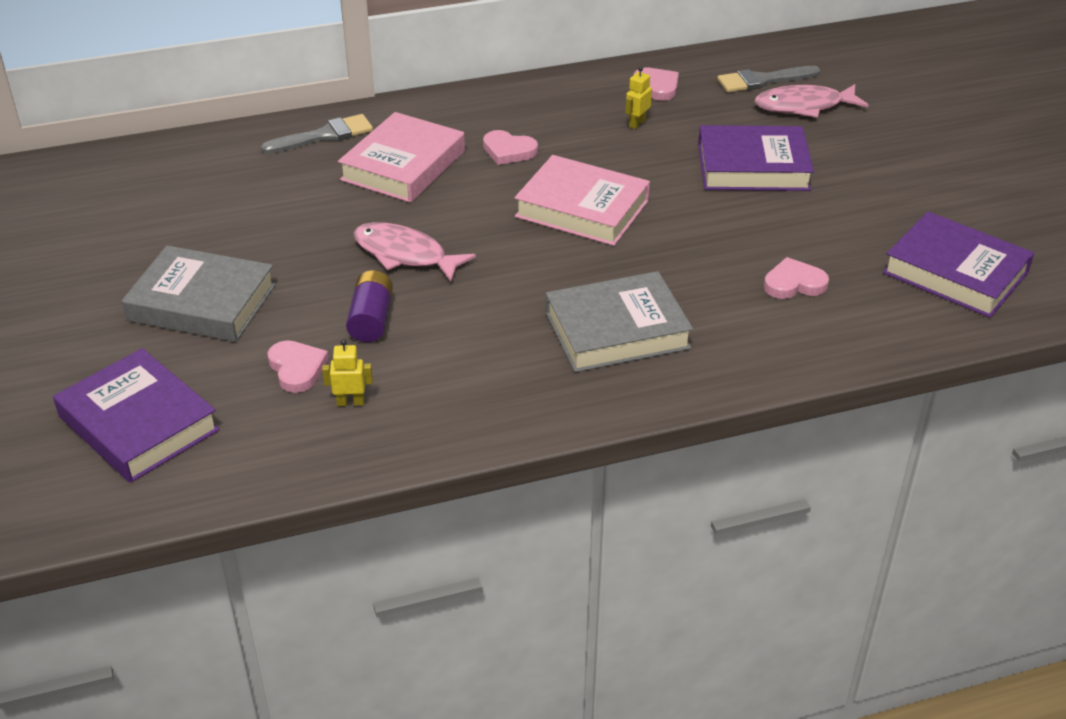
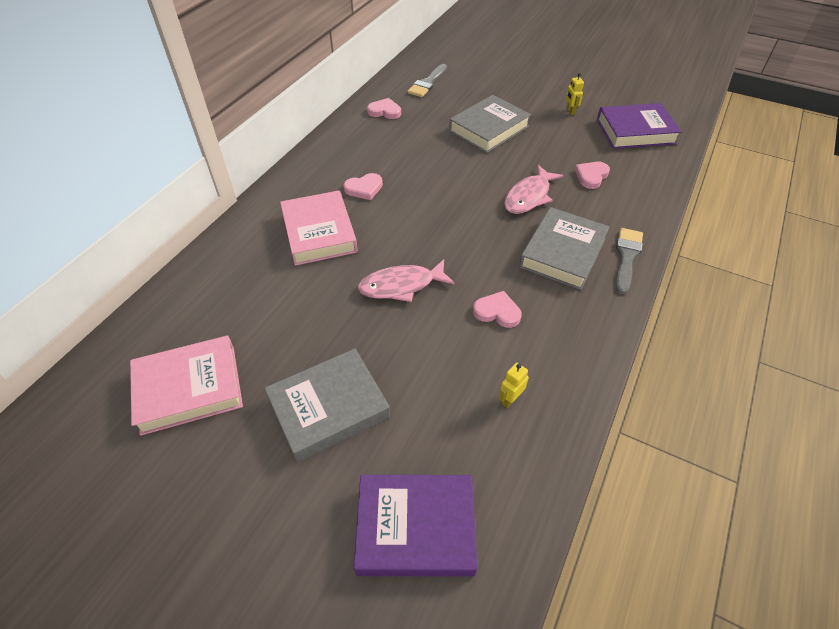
camera: 45 degrees left, 10 degrees up
grey brush [261,114,373,154] -> grey brush moved to [616,228,643,294]
pink heart [268,340,329,393] -> pink heart moved to [473,291,522,328]
purple battery [346,270,393,342] -> none
pink book [515,155,650,246] -> pink book moved to [130,335,243,436]
yellow robot [625,66,652,129] -> yellow robot moved to [566,73,584,115]
purple book [698,125,814,191] -> grey book [449,95,531,153]
pink fish [755,84,868,118] -> pink fish moved to [504,165,564,214]

